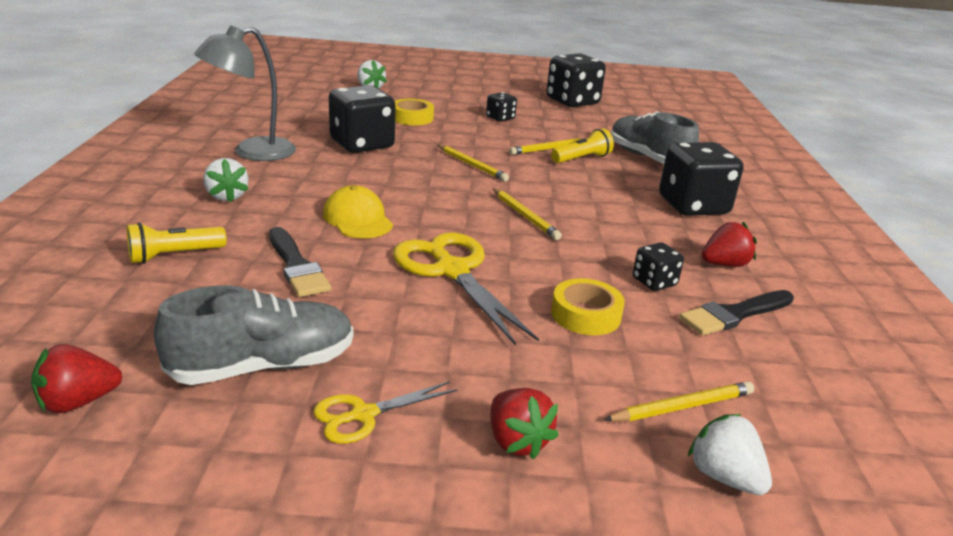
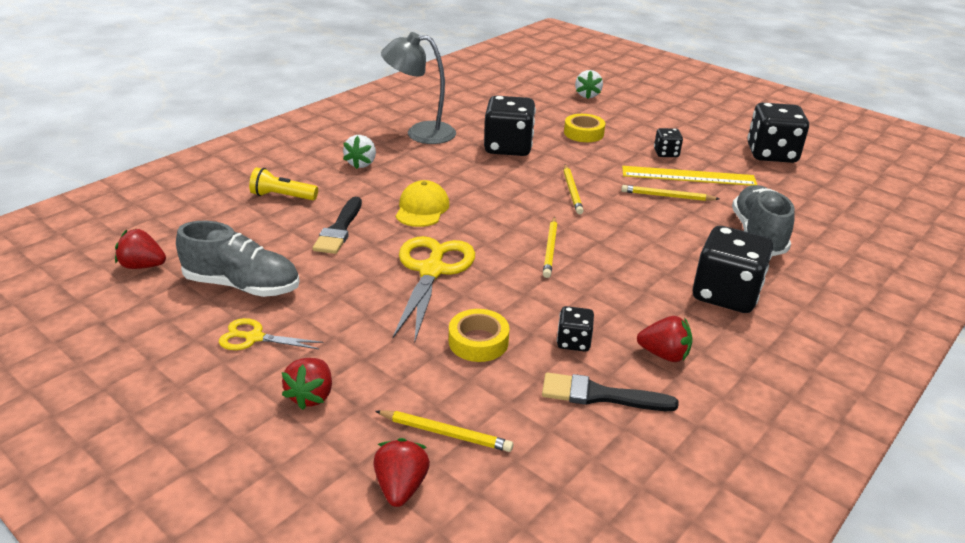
camera: 40 degrees right, 5 degrees up
yellow flashlight [551,128,614,163] -> none
white strawberry [688,414,772,495] -> red strawberry [373,438,430,507]
none -> yellow ruler [622,166,757,186]

